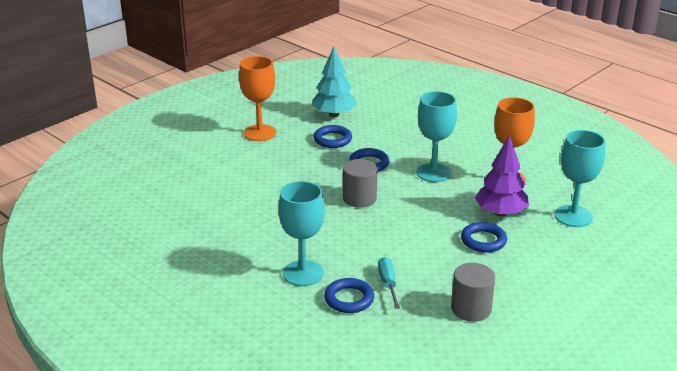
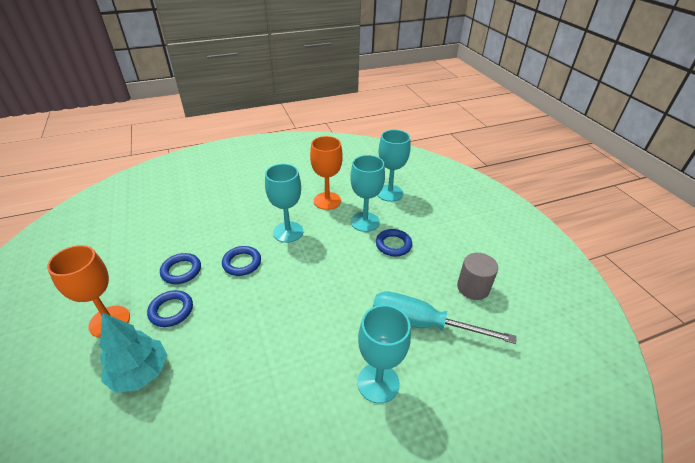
camera: 65 degrees left, 10 degrees up
turquoise tree [312,46,357,117] -> turquoise tree moved to [100,312,167,393]
blue ring [324,278,374,313] -> blue ring moved to [147,290,193,327]
grey cylinder [343,159,377,208] -> none
turquoise screwdriver [378,257,400,309] -> turquoise screwdriver [373,291,516,344], size x1.98
purple tree [475,136,529,217] -> turquoise goblet [350,155,385,232]

